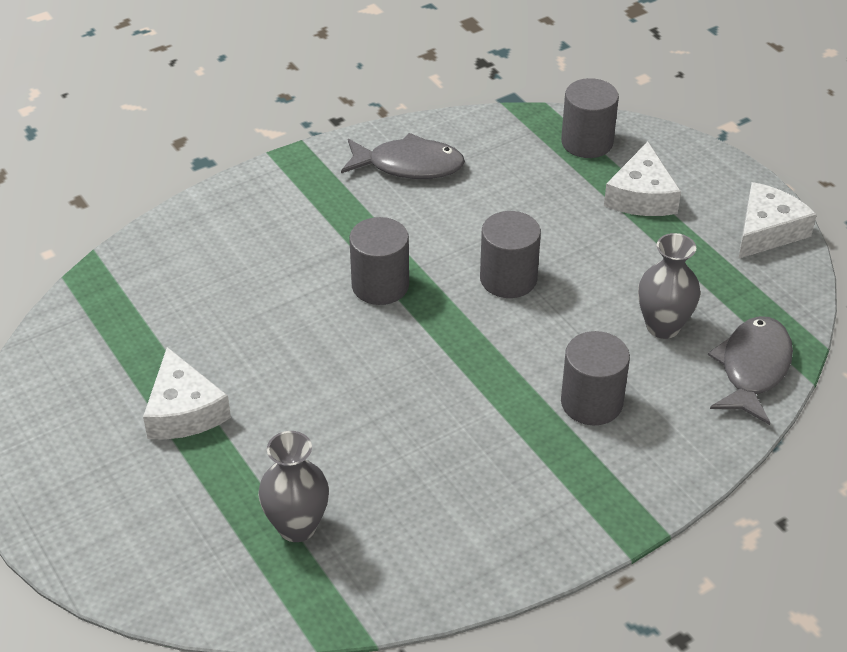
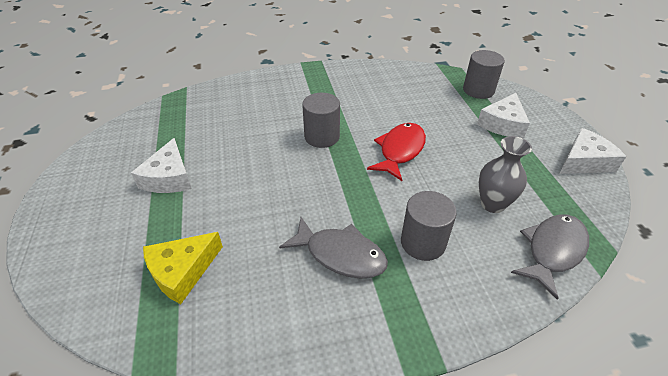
camera: 20 degrees right, 0 degrees up
grey vase [258,431,329,542] -> yellow cheese [143,232,223,304]
grey fish [341,133,465,179] -> grey fish moved to [279,217,388,279]
grey cylinder [480,211,541,298] -> red fish [367,123,426,181]

